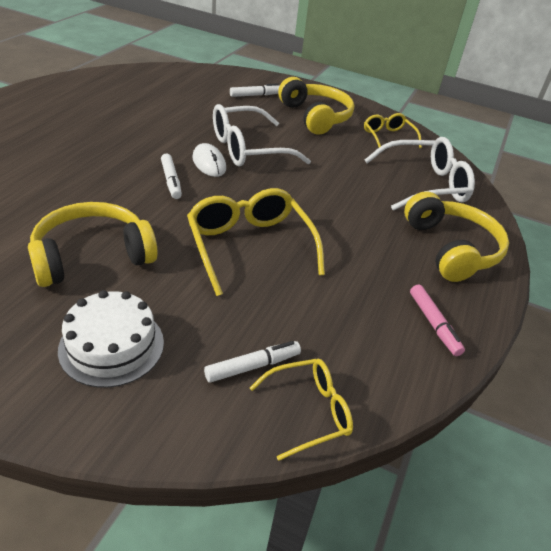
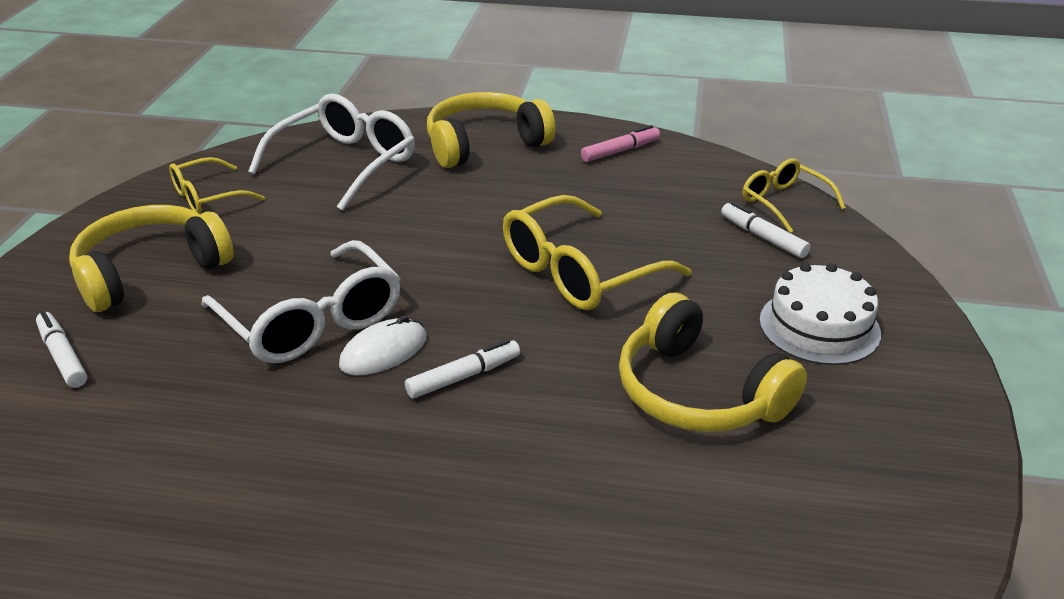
camera: 100 degrees left, 5 degrees down
white glasses [365,137,475,211] -> white glasses turned 60 degrees clockwise [248,94,415,211]

